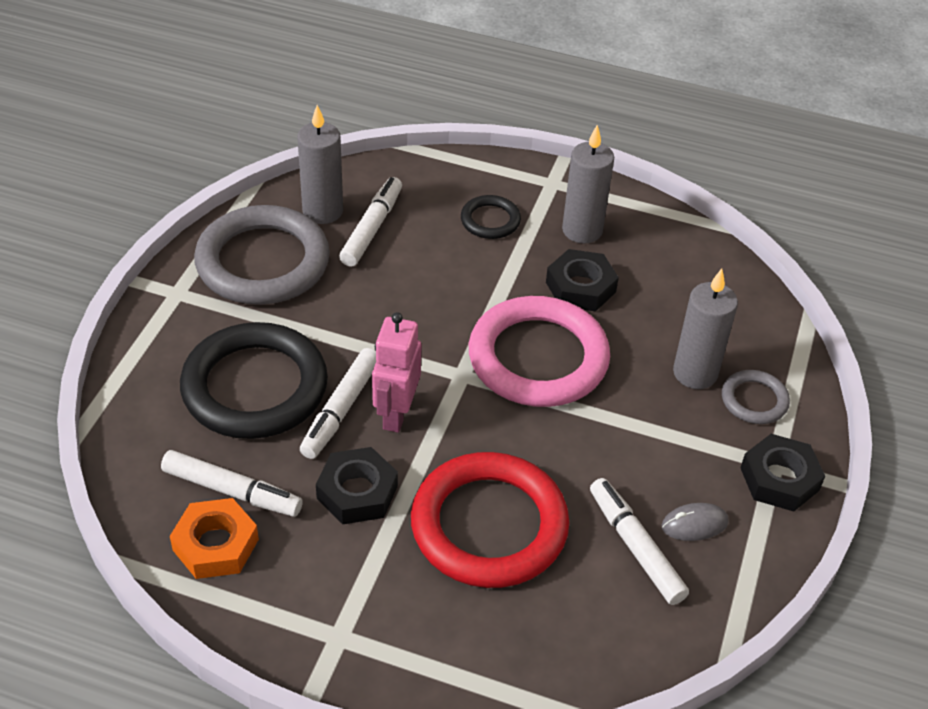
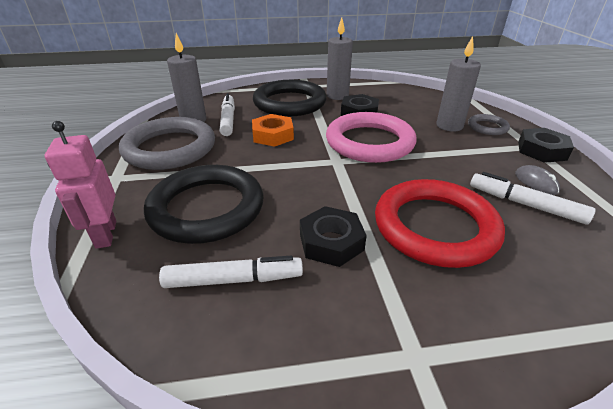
camera: 25 degrees left, 10 degrees down
orange nut [170,498,259,579] -> orange nut moved to [252,114,294,147]
white marker [300,348,376,459] -> none
pink robot [372,312,421,433] -> pink robot moved to [45,121,117,249]
black ring [461,195,521,239] -> black ring [253,80,326,116], size x2.13
grey mouse [662,503,728,541] -> grey mouse turned 75 degrees counterclockwise [515,165,560,195]

